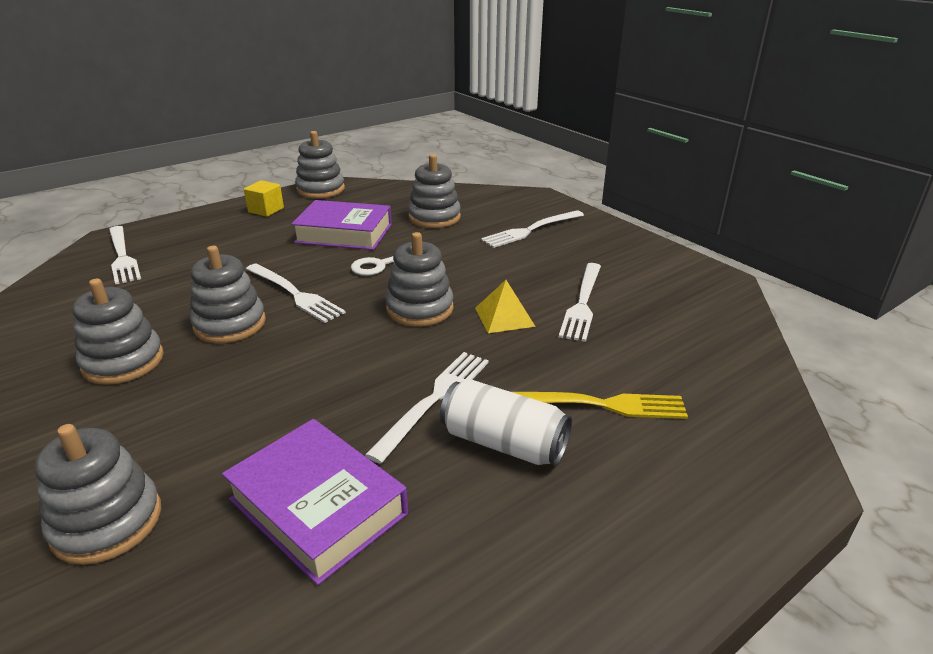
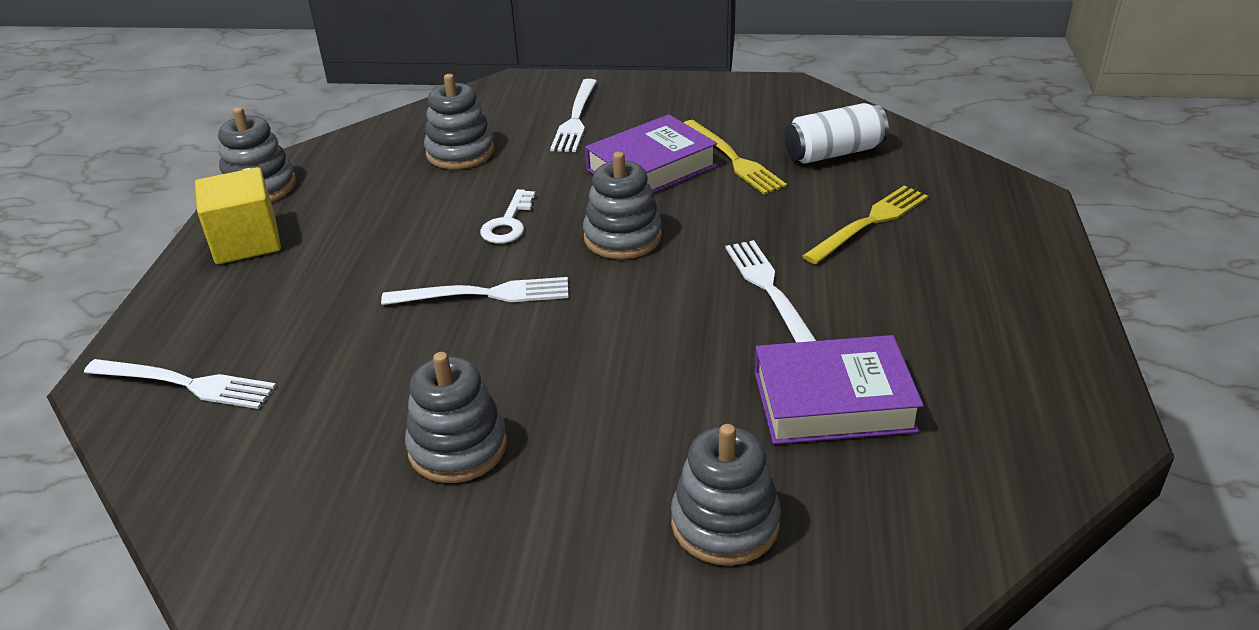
camera: 45 degrees left, 5 degrees up
grey stacking toy [190,246,266,343] -> none
yellow cube [244,180,284,217] -> yellow cube [195,167,281,264], size x1.66
purple book [291,200,392,250] -> purple book moved to [585,114,717,193]
white can [440,379,572,466] -> white can moved to [785,103,889,164]
yellow pyramid [475,280,536,333] -> none
white fork [559,263,601,342] -> yellow fork [683,120,787,195]

